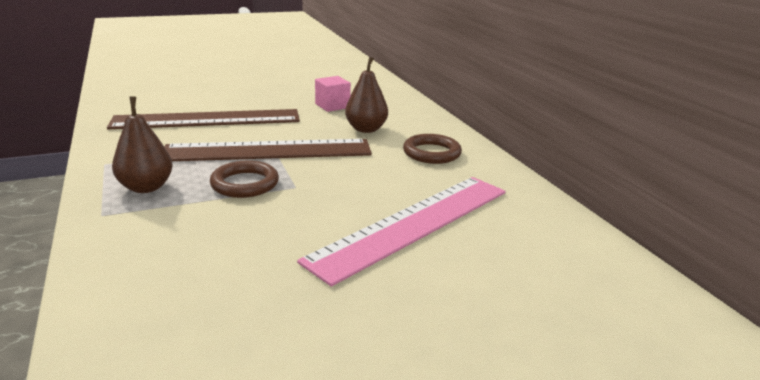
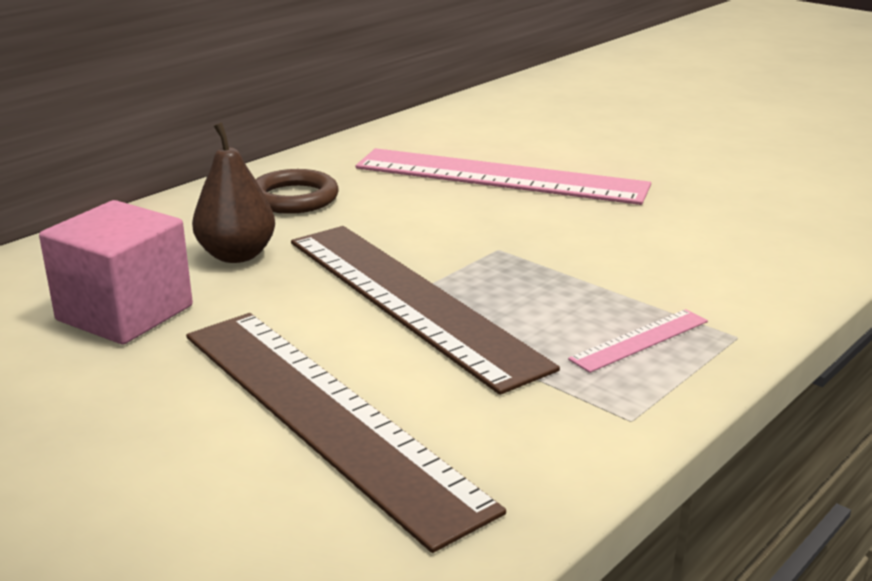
camera: 115 degrees left, 0 degrees up
brown pear [112,96,173,193] -> pink ruler [568,309,708,373]
brown ring [210,160,279,198] -> none
pink cube [315,76,351,112] -> pink cube [39,200,193,344], size x1.59

